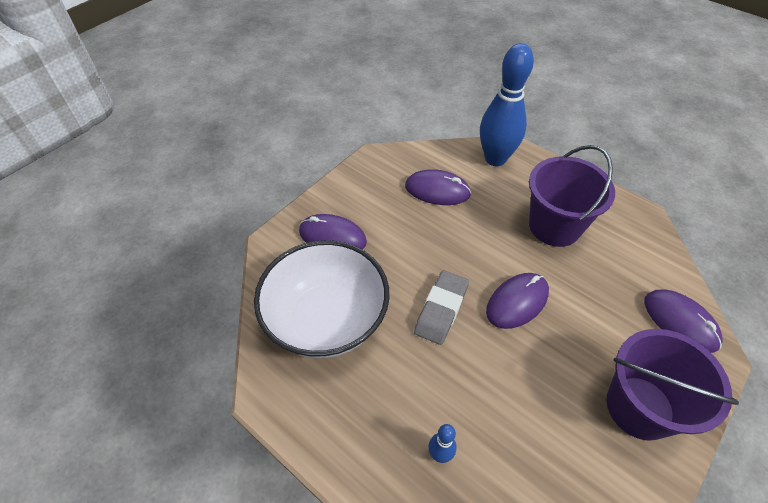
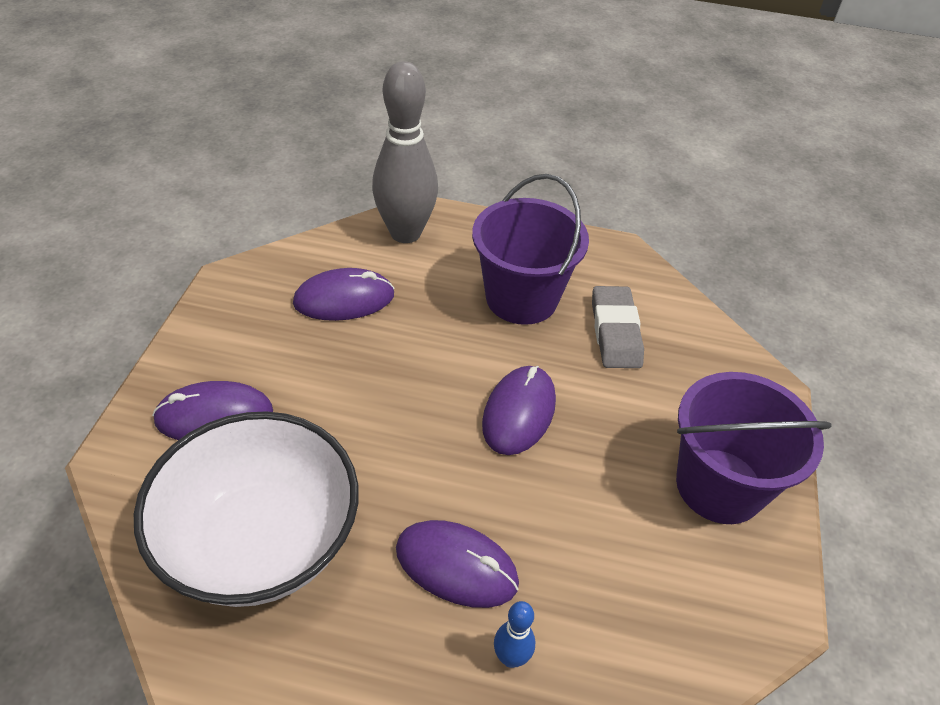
camera: 30 degrees left, 5 degrees down
grey eraser [414,270,469,345] -> grey eraser moved to [592,286,644,368]
blue bowling pin [480,43,534,166] -> grey bowling pin [372,61,438,243]
purple mouse [645,290,723,353] -> purple mouse moved to [396,520,519,608]

